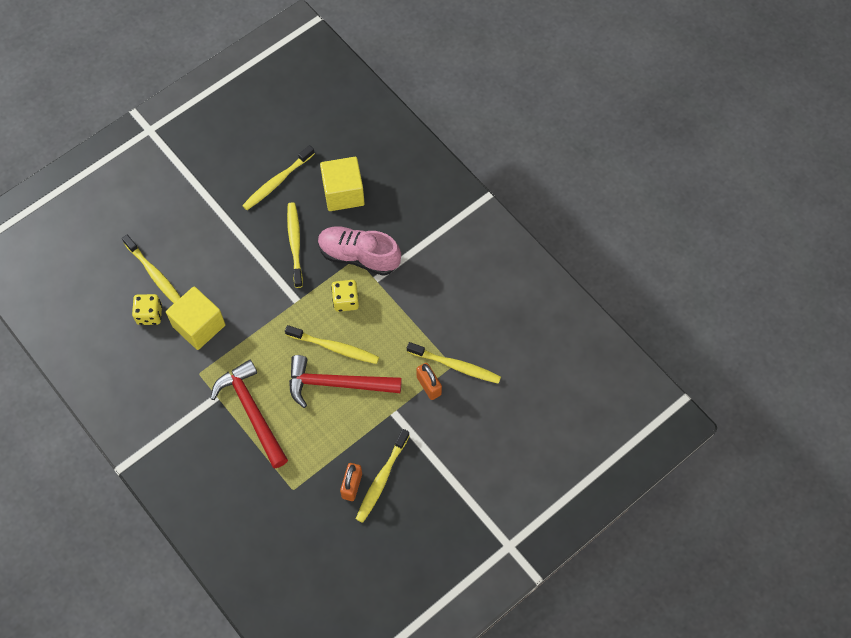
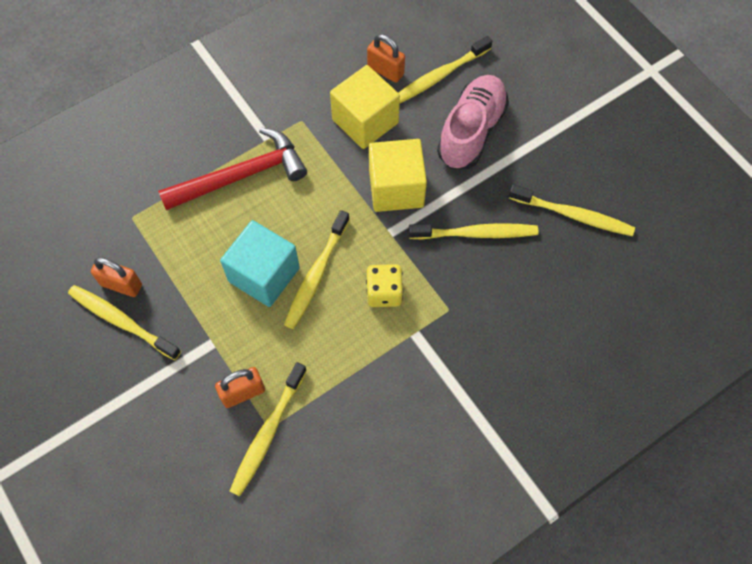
camera: 95 degrees right, 0 degrees up
yellow dice [132,294,162,325] -> orange padlock [367,34,405,83]
yellow toothbrush [242,145,315,210] -> yellow toothbrush turned 150 degrees clockwise [509,185,635,236]
red hammer [289,355,402,408] -> turquoise cube [220,220,300,307]
pink shoe [318,226,401,276] -> pink shoe moved to [437,75,509,169]
yellow cube [320,157,365,211] -> yellow cube moved to [369,139,427,212]

